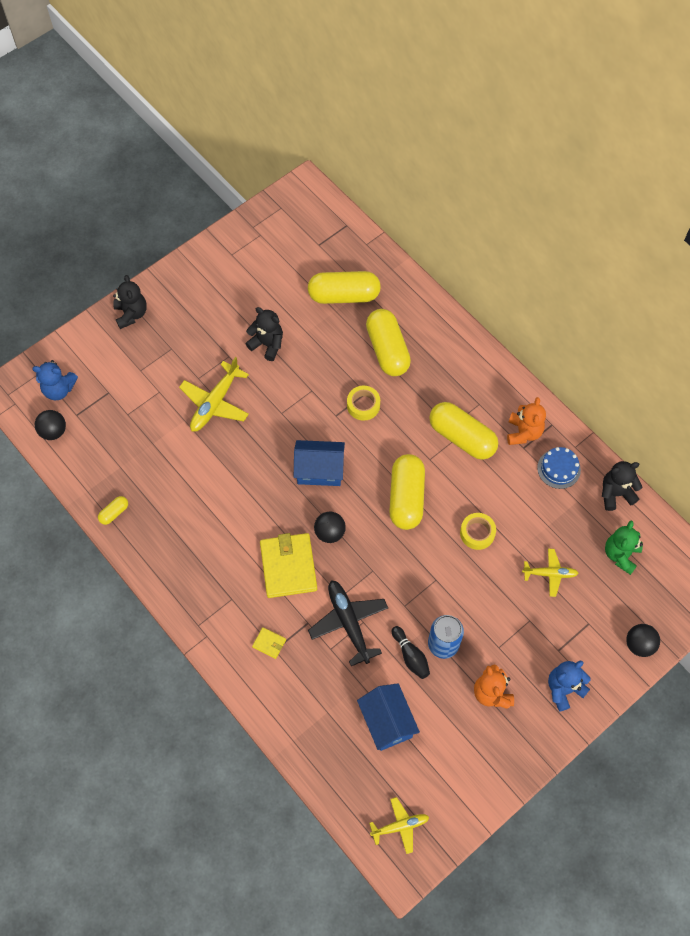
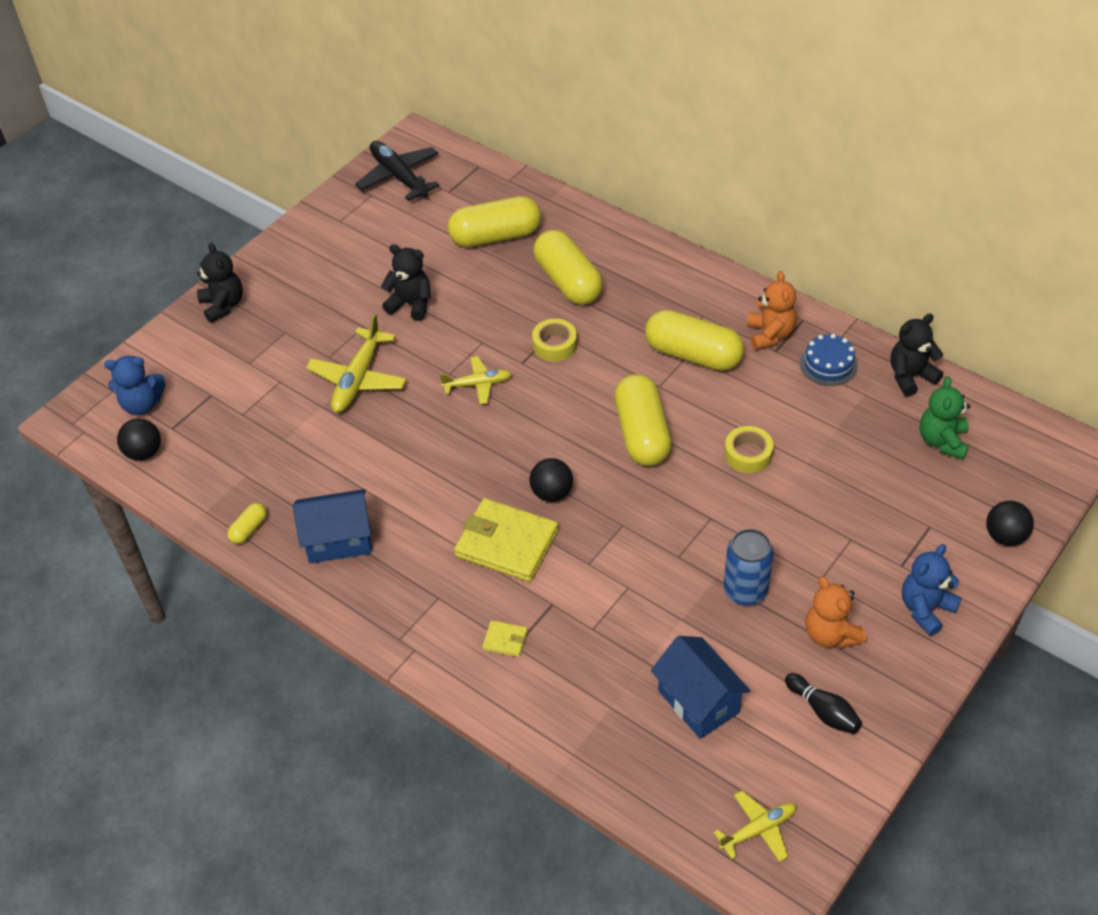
camera: 10 degrees left, 15 degrees down
yellow wallet [260,533,317,598] -> yellow wallet turned 45 degrees counterclockwise [454,498,558,582]
blue house [294,440,345,486] -> blue house moved to [293,489,372,563]
black plane [308,580,388,666] -> black plane moved to [355,141,439,201]
black bowling pin [392,626,430,679] -> black bowling pin moved to [785,673,862,734]
yellow plane [522,549,579,597] -> yellow plane moved to [440,356,512,405]

